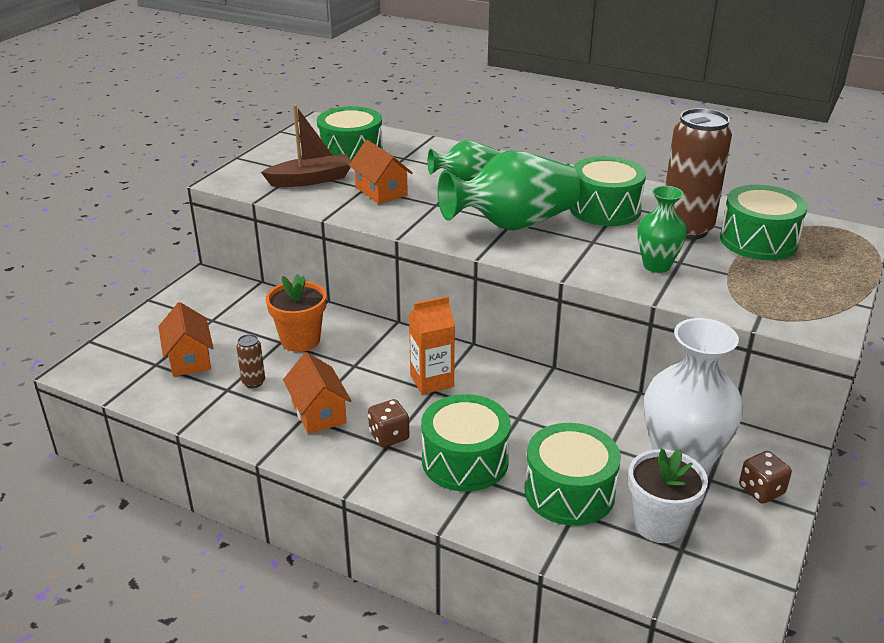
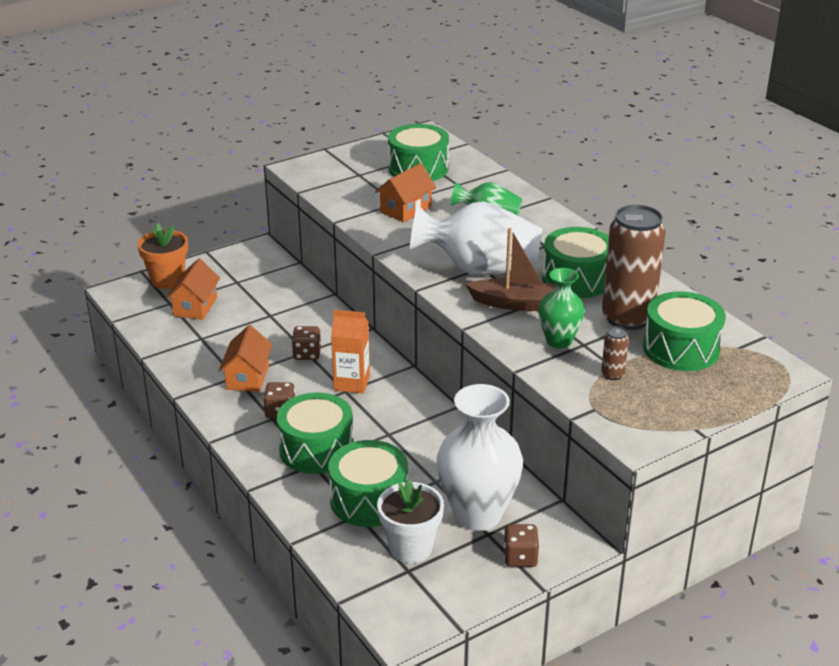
camera: 30 degrees right, 0 degrees up
brown can [236,334,265,388] -> brown can moved to [601,326,629,380]
brown boat [261,104,351,187] -> brown boat moved to [465,228,556,311]
orange flower pot [266,274,326,352] -> orange flower pot moved to [137,223,188,289]
orange house [349,140,412,204] -> orange house turned 45 degrees clockwise [375,163,436,222]
green vase [438,151,580,230] -> white vase [410,201,543,276]
none -> brown dice [292,326,321,360]

